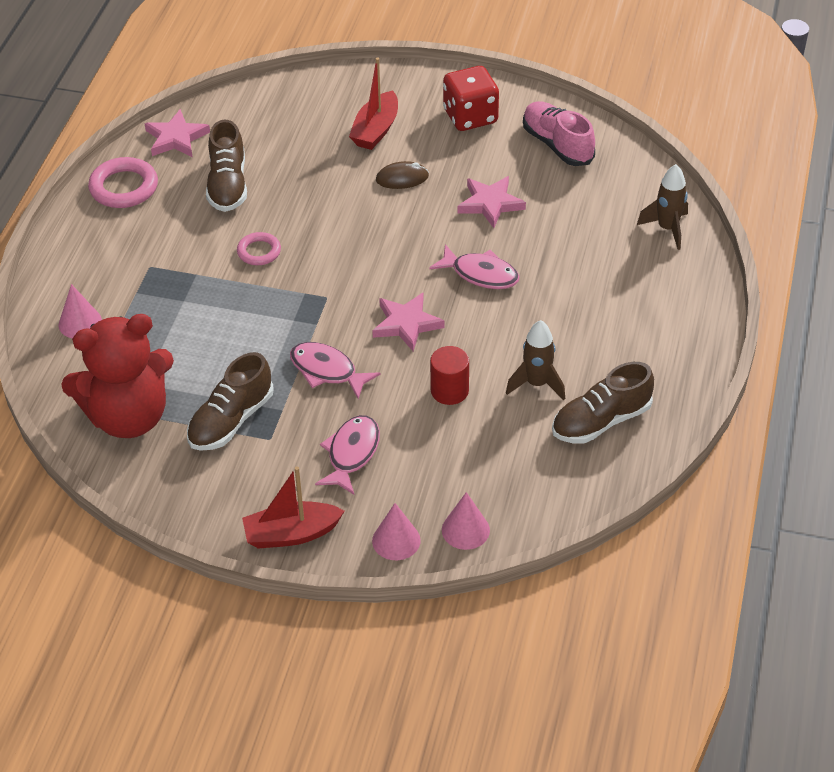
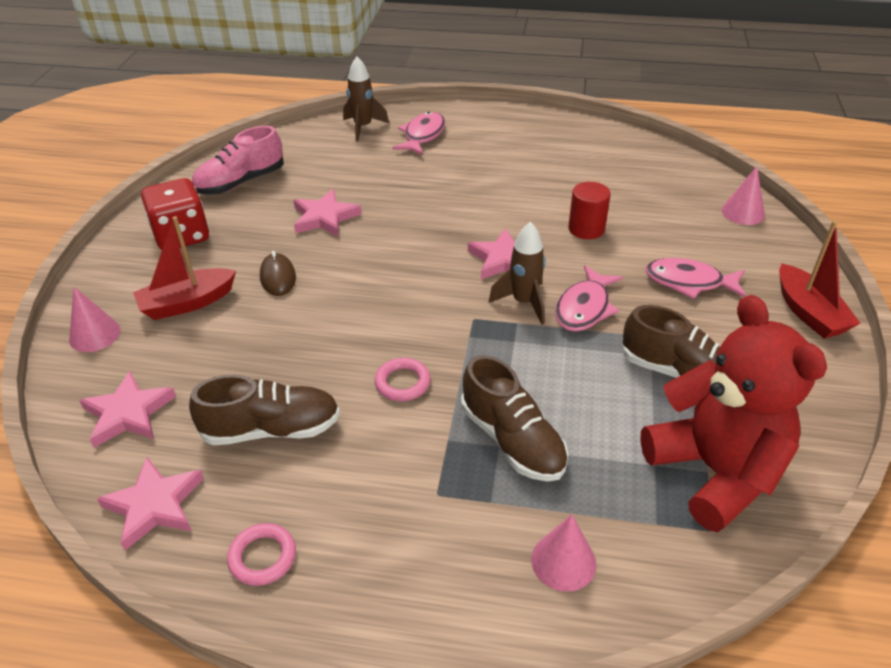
camera: 95 degrees left, 5 degrees down
pink ring [88,157,158,208] -> pink ring [227,523,296,586], size x0.61
red boat [349,58,398,150] -> red boat turned 135 degrees clockwise [133,216,236,320]
pink cone [372,503,421,560] -> pink cone moved to [69,287,121,352]
pink fish [429,244,520,289] -> pink fish moved to [392,112,445,155]
brown rocket [506,320,565,400] -> brown rocket moved to [489,222,546,325]
brown shoe [552,362,654,444] -> brown shoe moved to [461,355,568,482]
none -> pink star [79,371,176,448]

